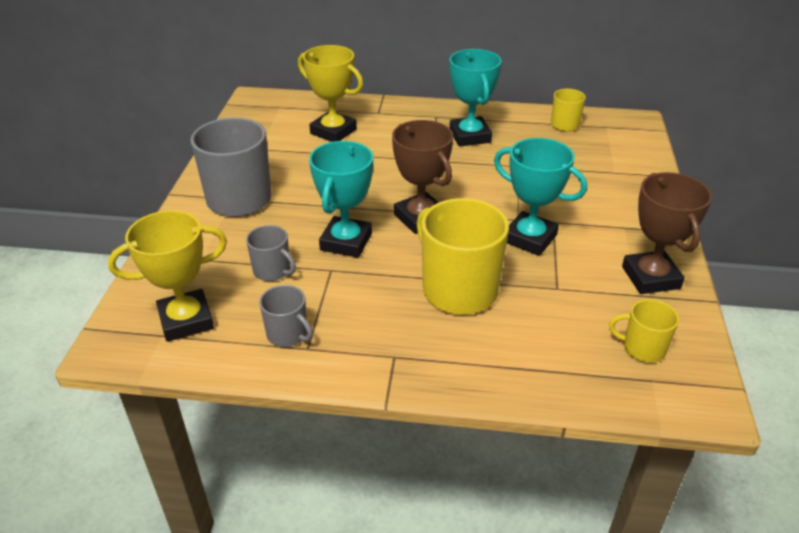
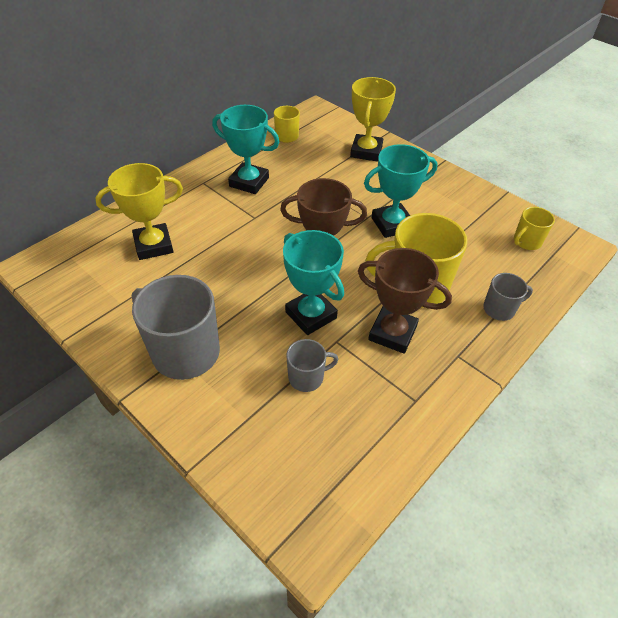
camera: 55 degrees left, 10 degrees up
yellow trophy [108,210,227,342] -> yellow trophy moved to [350,77,396,162]
grey mug [259,285,313,347] -> grey mug moved to [483,273,533,321]
brown trophy [622,172,712,294] -> brown trophy moved to [358,248,452,354]

